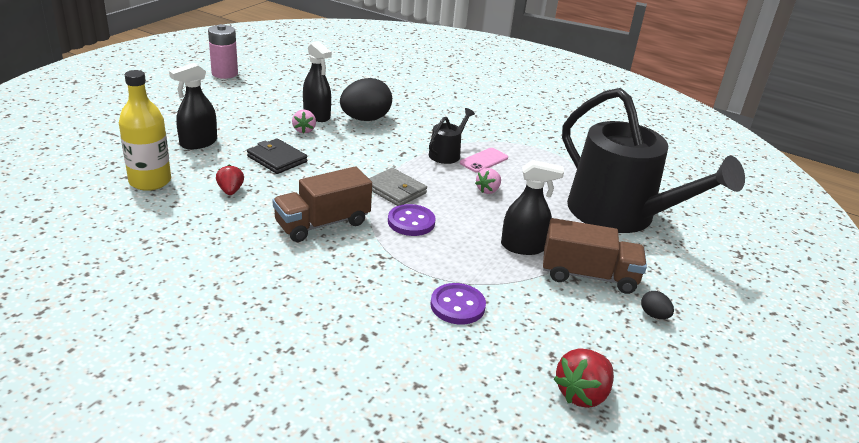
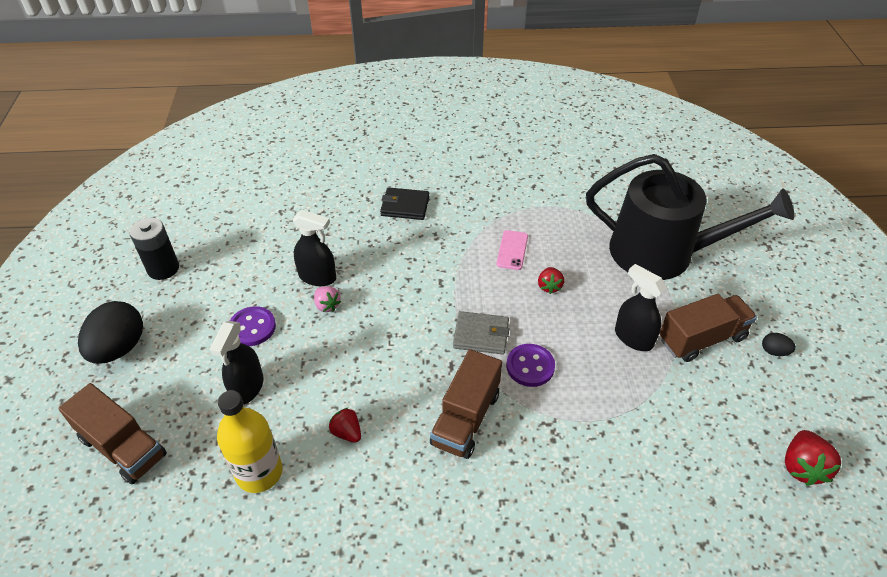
camera: 30 degrees left, 15 degrees up
pink battery [208,24,238,79] -> black battery [129,218,179,280]
black wallet [247,138,307,174] -> black wallet moved to [380,187,430,220]
black egg [340,78,392,121] -> black egg moved to [78,301,143,364]
black watering can [429,108,475,164] -> none
purple button [430,283,486,324] -> purple button moved to [230,306,276,346]
pink strawberry [475,168,501,194] -> red strawberry [538,267,564,294]
black spray bottle [501,160,564,255] -> black spray bottle turned 105 degrees counterclockwise [615,264,667,351]
none -> brown truck [58,383,167,484]

